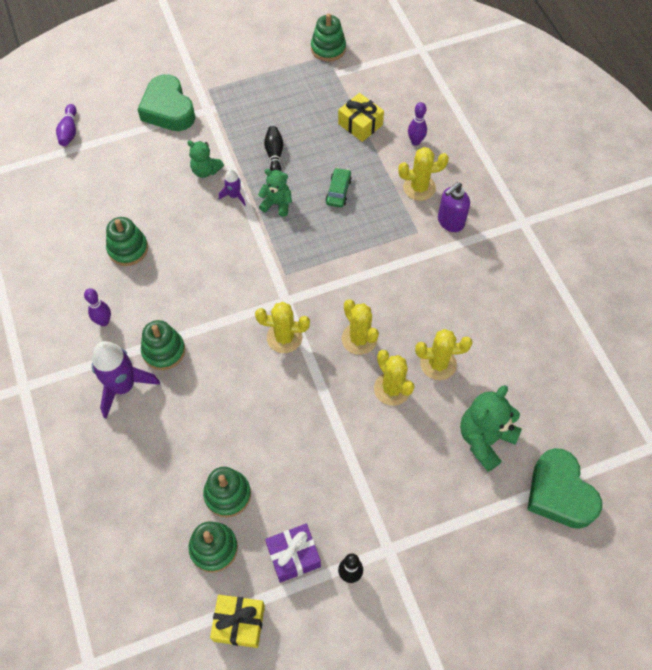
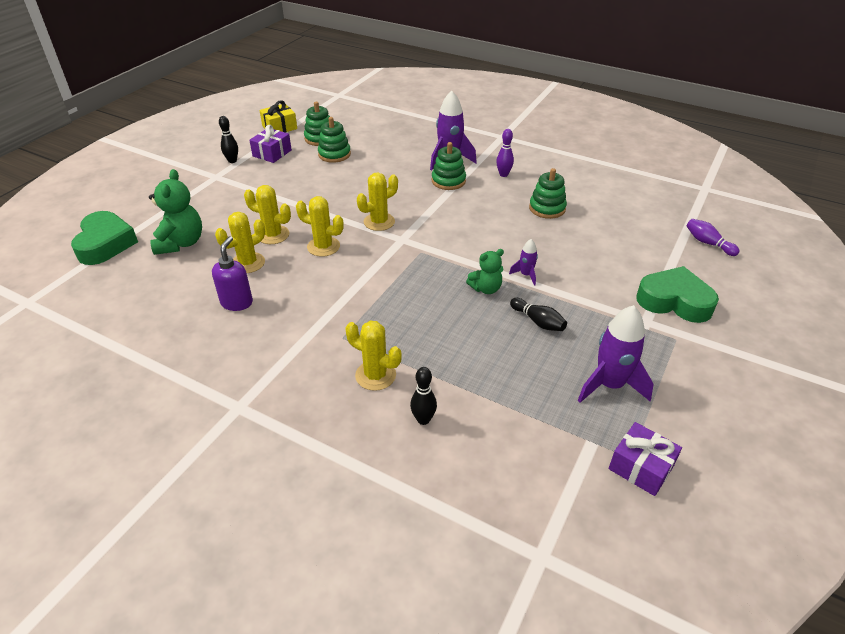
camera: 140 degrees right, 20 degrees down
green teddy bear [187,140,224,178] -> none
green stacking toy [311,13,346,62] -> purple gift [609,422,682,496]
green car [325,168,352,207] -> none
yellow gift [338,93,384,142] -> none
yellow cactus [398,147,449,201] -> yellow cactus turned 75 degrees clockwise [345,321,402,391]
purple bowling pin [408,102,427,146] -> black bowling pin [410,367,437,425]
purple soap dispenser [438,182,470,232] -> purple soap dispenser moved to [212,236,253,311]
green heart [527,448,602,529] -> green heart turned 60 degrees clockwise [71,211,138,265]
none -> purple rocket [578,305,653,403]

